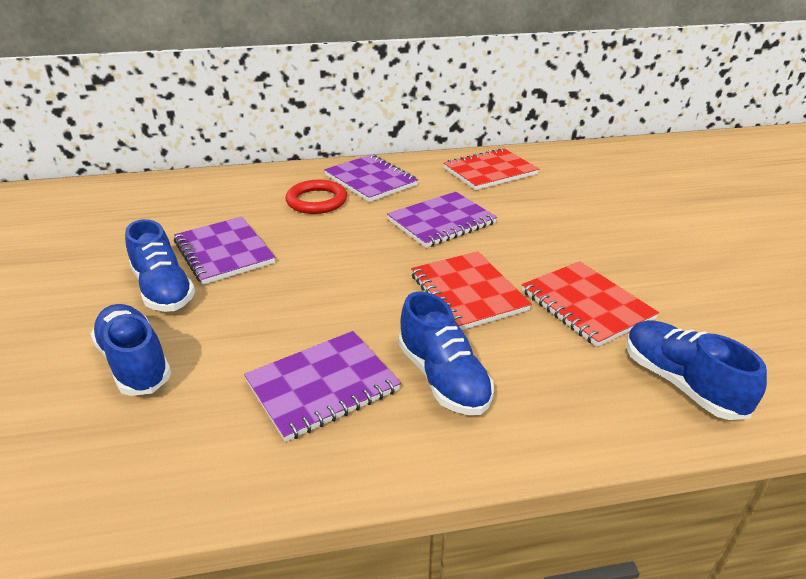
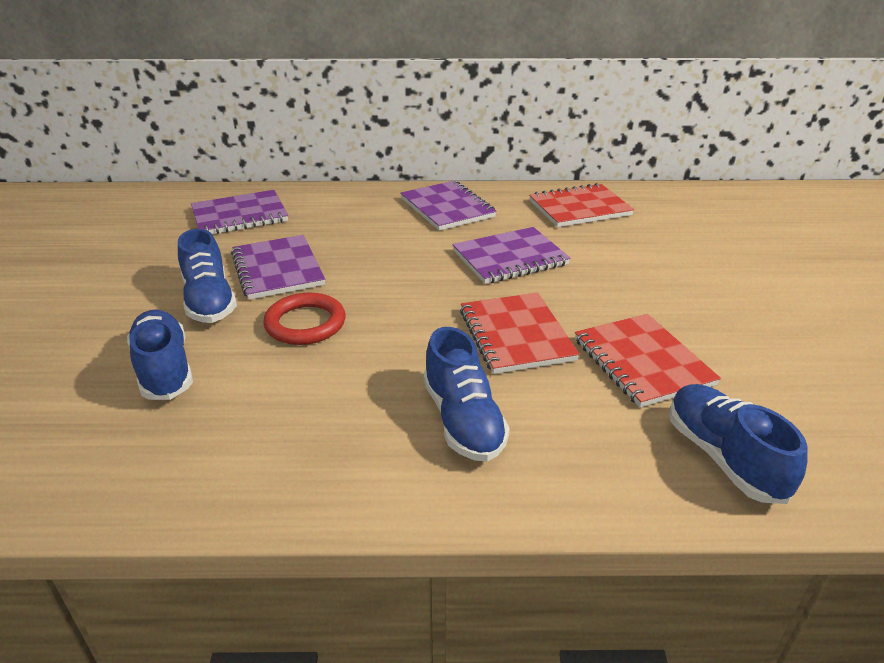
camera: 10 degrees right, 0 degrees up
purple notebook [244,331,401,442] -> purple notebook moved to [191,190,288,234]
red ring [286,180,347,214] -> red ring moved to [263,293,346,345]

